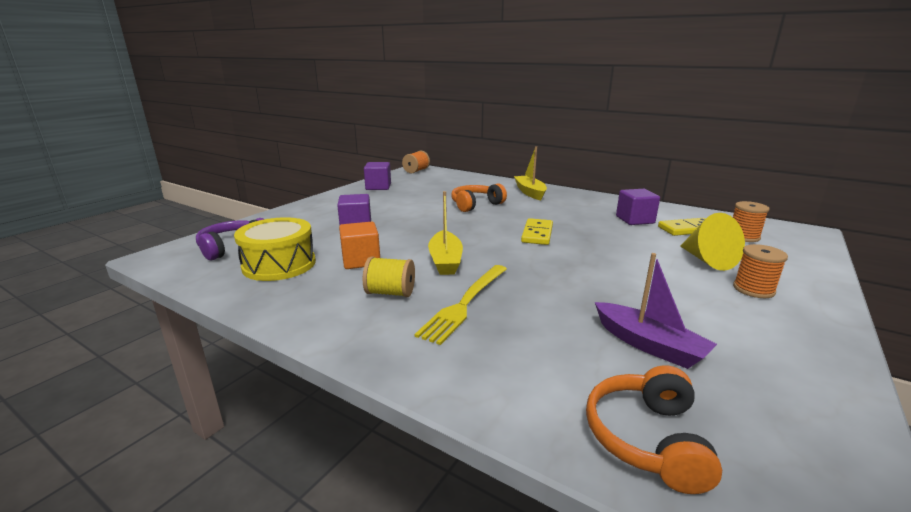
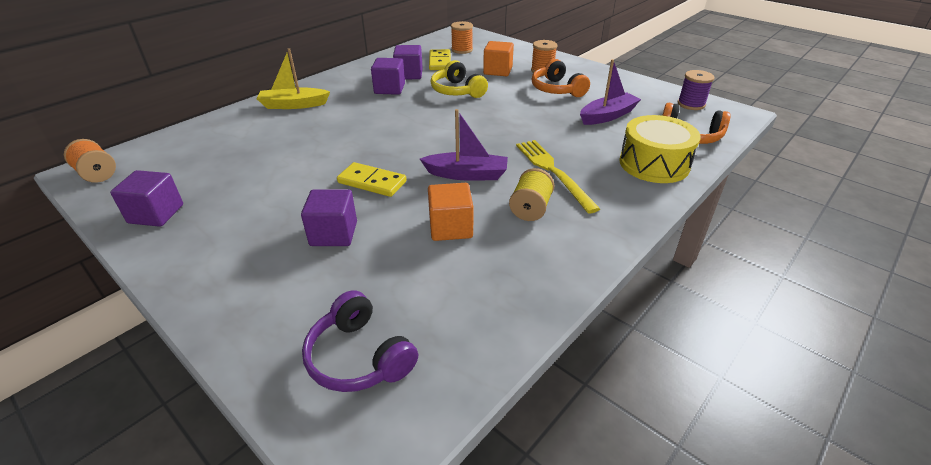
camera: 80 degrees left, 15 degrees up
yellow drum [234,217,316,281] -> yellow drum moved to [619,115,701,183]
yellow fork [414,265,507,345] -> yellow fork turned 150 degrees counterclockwise [516,140,600,214]
yellow boat [428,191,463,275] -> purple boat [420,109,508,181]
orange headphones [451,183,507,212] -> orange headphones moved to [532,59,590,97]
yellow domino [521,218,553,245] -> yellow domino moved to [337,162,407,197]
yellow cone [680,213,745,271] -> orange cube [483,41,514,76]
none -> purple cube [371,58,405,95]
none -> yellow headphones [430,60,488,98]
none -> purple spool [678,70,715,110]

